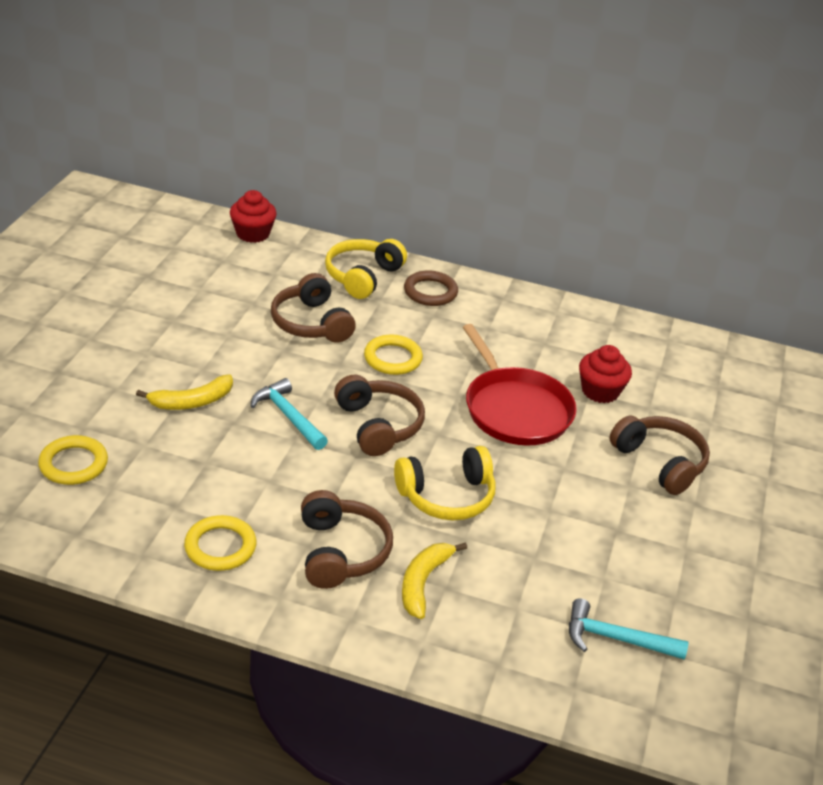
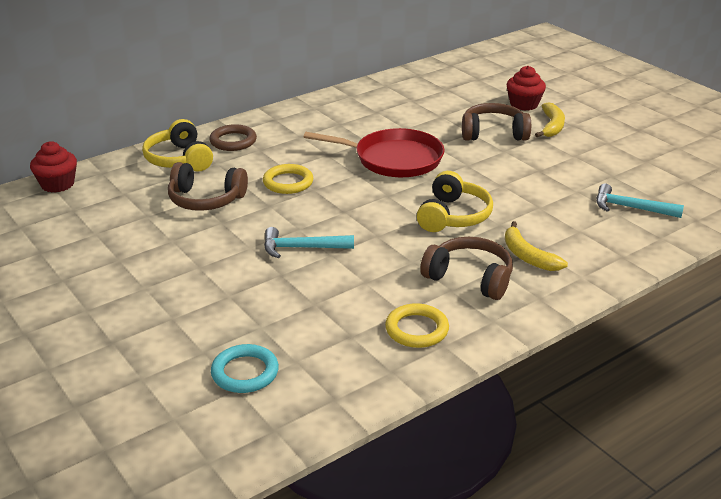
camera: 50 degrees left, 5 degrees down
yellow ring [38,435,108,485] -> turquoise ring [211,344,279,393]
yellow banana [136,374,233,410] -> yellow banana moved to [535,102,565,137]
brown headphones [334,374,425,456] -> none
turquoise hammer [569,598,689,660] -> turquoise hammer turned 60 degrees clockwise [596,183,684,218]
red cupcake [579,345,632,403] -> red cupcake moved to [507,66,546,111]

